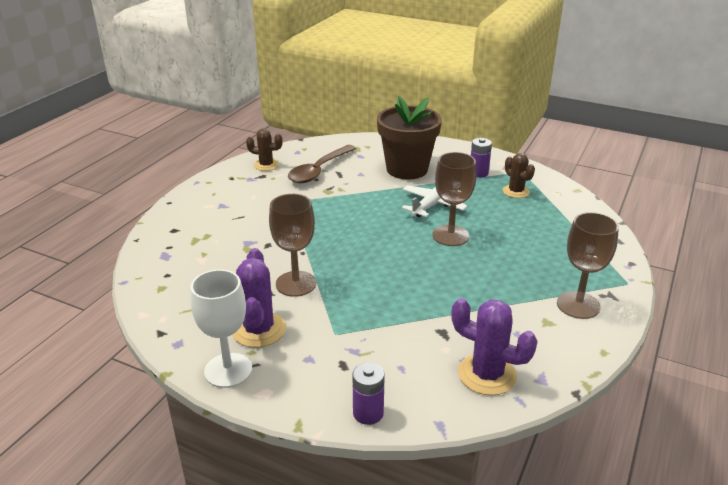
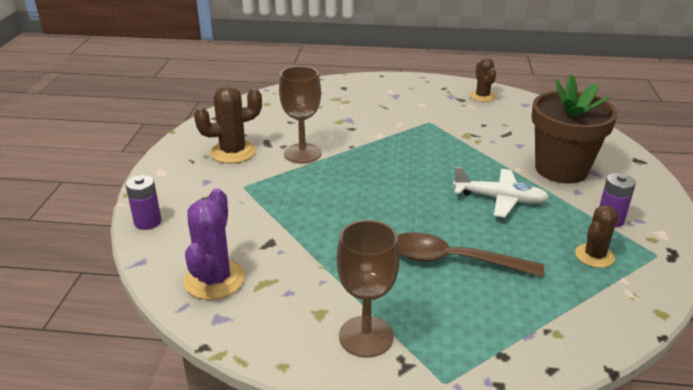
camera: 70 degrees right, 0 degrees up
white goblet [191,269,252,388] -> none
purple cactus [232,248,286,348] -> brown cactus [194,85,262,163]
brown spoon [288,145,356,183] -> brown spoon moved to [397,232,544,277]
brown goblet [432,152,476,246] -> none

